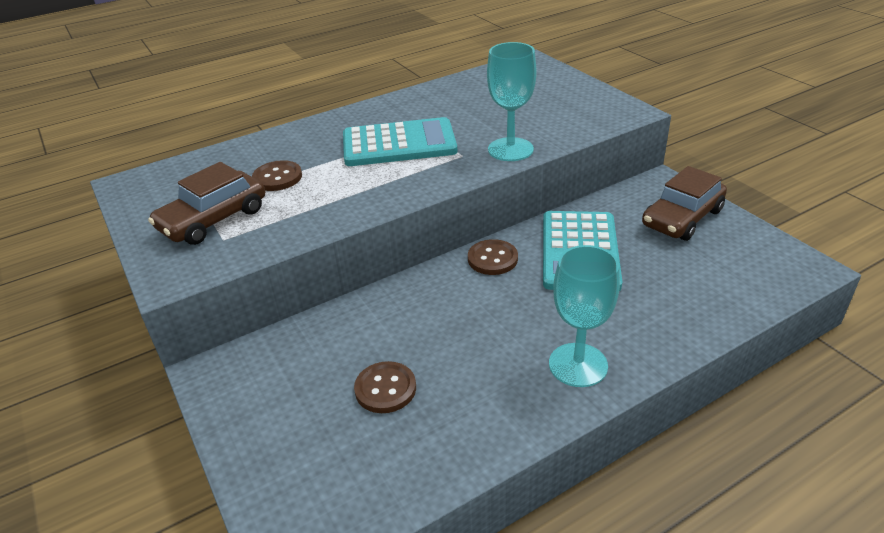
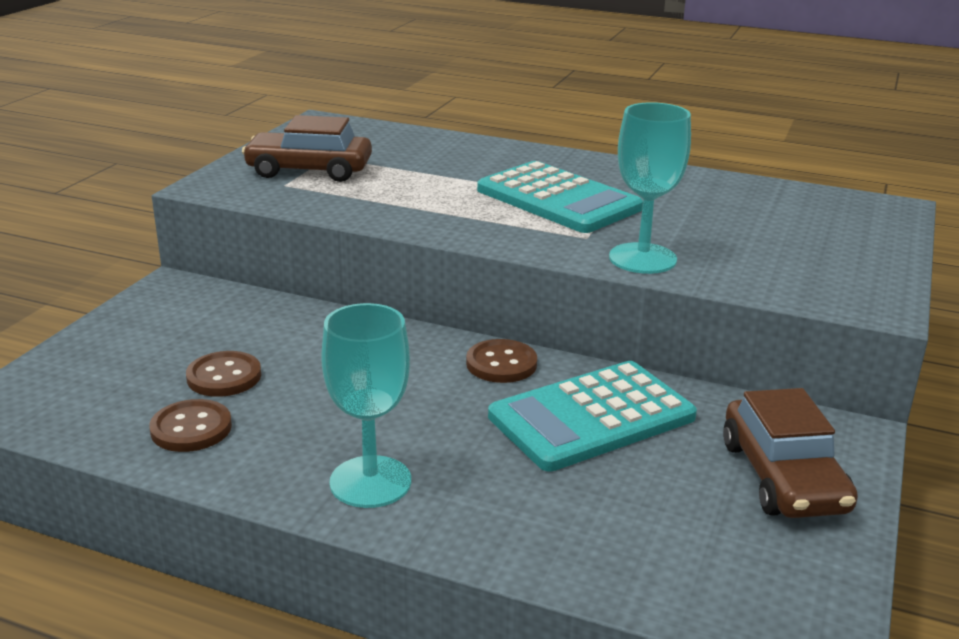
camera: 50 degrees right, 10 degrees down
brown button [252,160,302,191] -> brown button moved to [149,399,232,452]
brown car [642,166,727,241] -> brown car turned 105 degrees counterclockwise [723,388,858,518]

